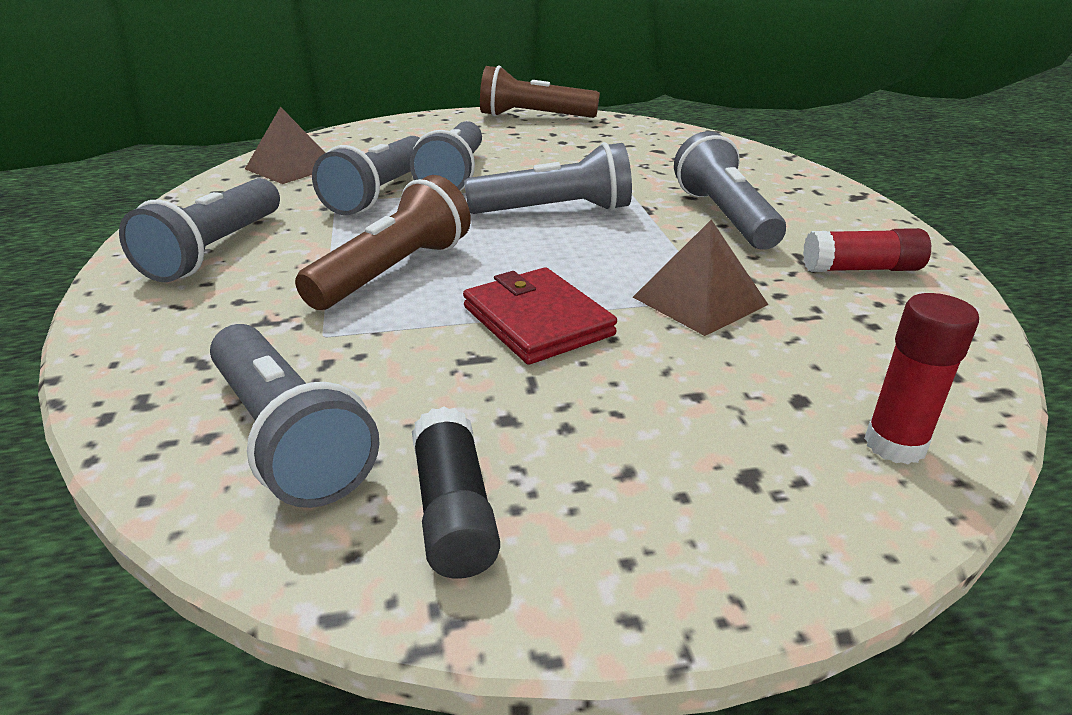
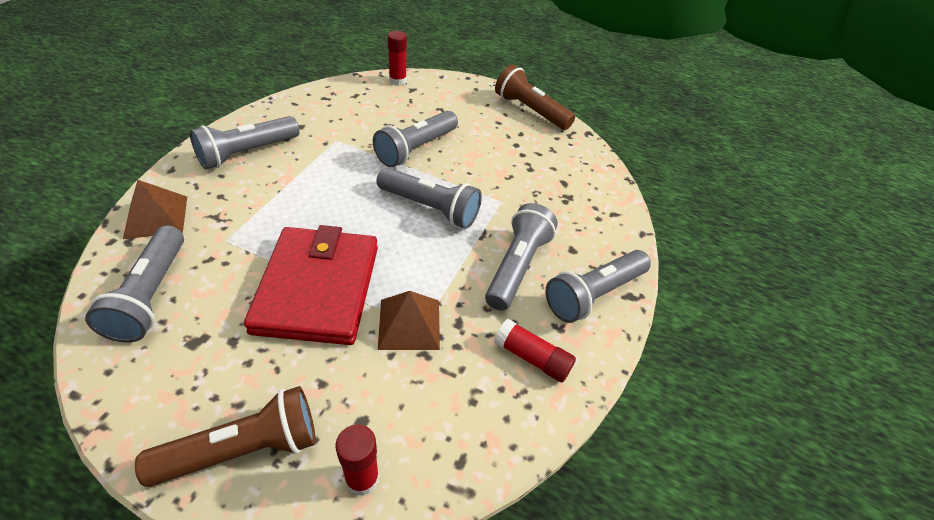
camera: 30 degrees right, 15 degrees up
brown pyramid [245,107,325,184] -> brown pyramid moved to [123,180,187,239]
brown flashlight [295,175,471,310] -> brown flashlight moved to [135,386,316,487]
grey flashlight [312,136,420,215] -> grey flashlight moved to [545,250,651,323]
black glue stick [412,406,500,579] -> none
red wallet [463,267,617,365] -> red wallet [244,225,378,345], size x1.68
none -> red glue stick [388,31,407,86]

